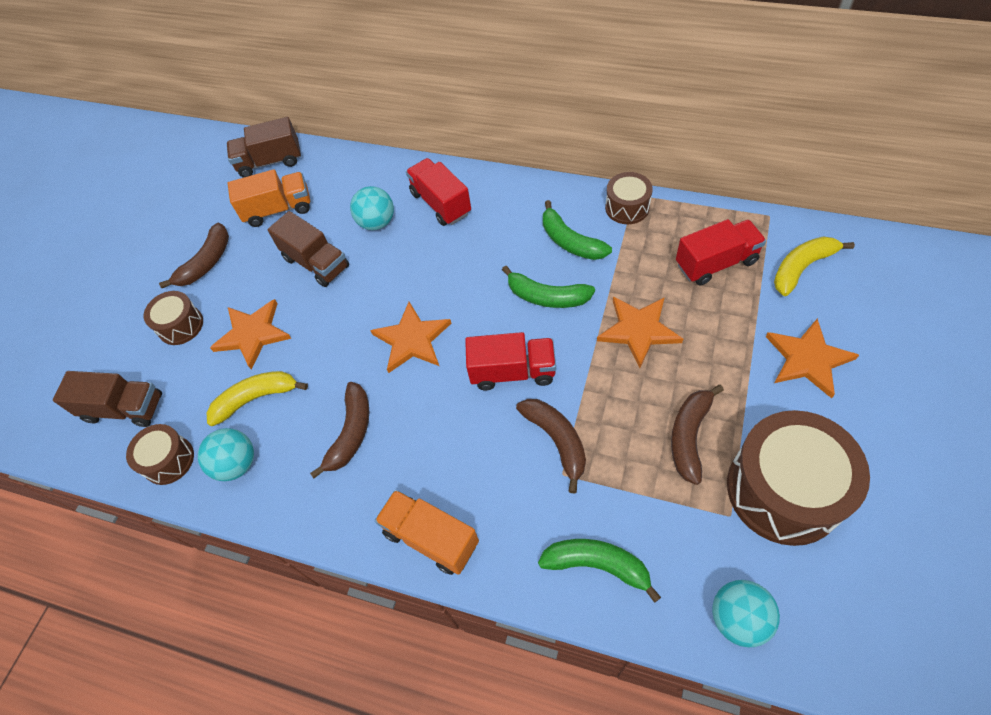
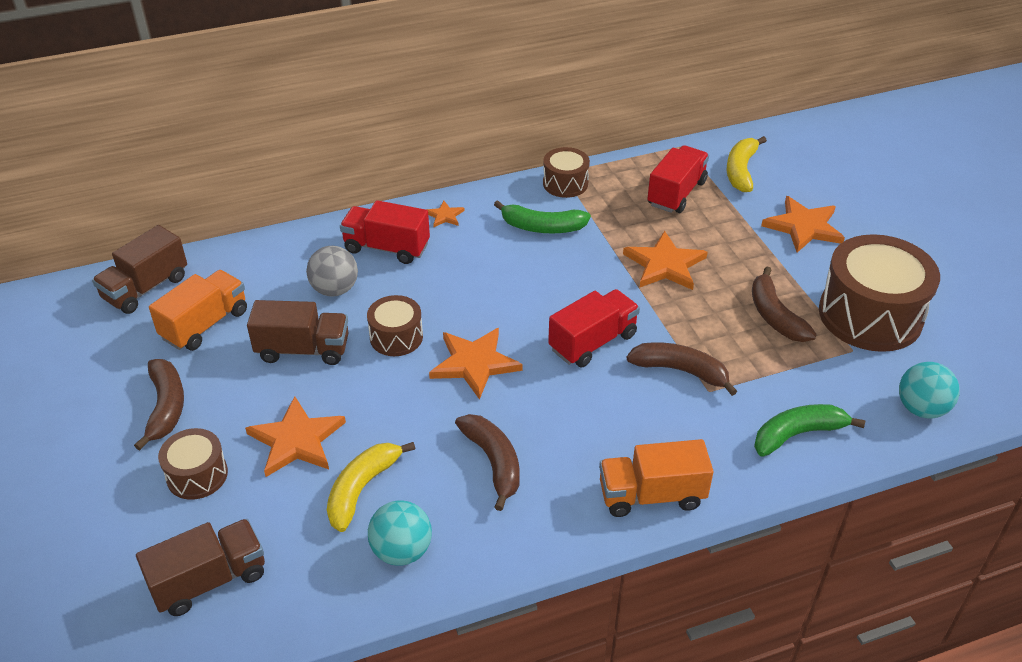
camera: 45 degrees left, 15 degrees down
brown drum [126,424,194,485] -> brown drum moved to [367,295,423,356]
turquoise ball [350,186,394,230] -> grey ball [306,246,358,297]
green banana [502,266,595,308] -> none
none -> orange star [426,201,465,227]

